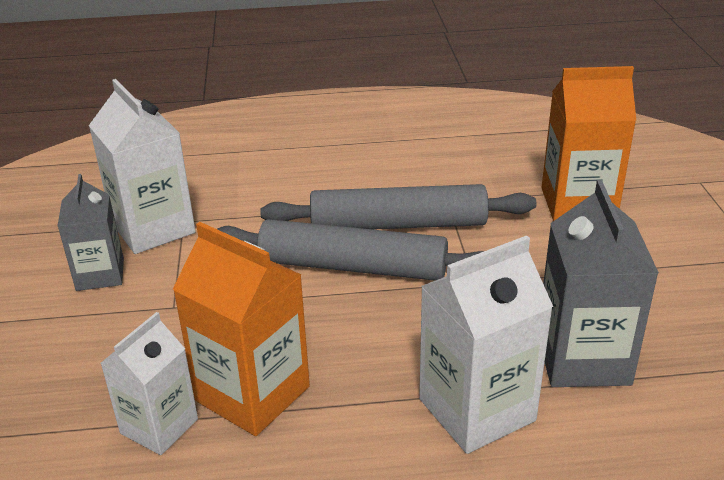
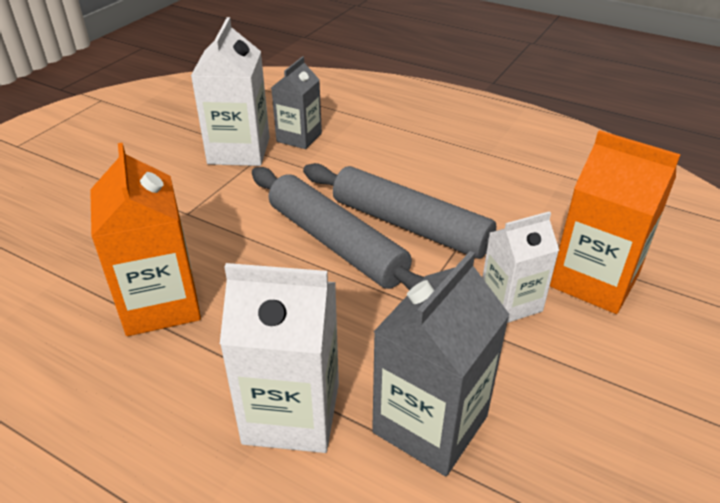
camera: 35 degrees right, 5 degrees up
grey carton [57,174,124,291] -> grey carton moved to [271,56,322,149]
white carton [101,312,198,455] -> white carton moved to [482,211,559,323]

